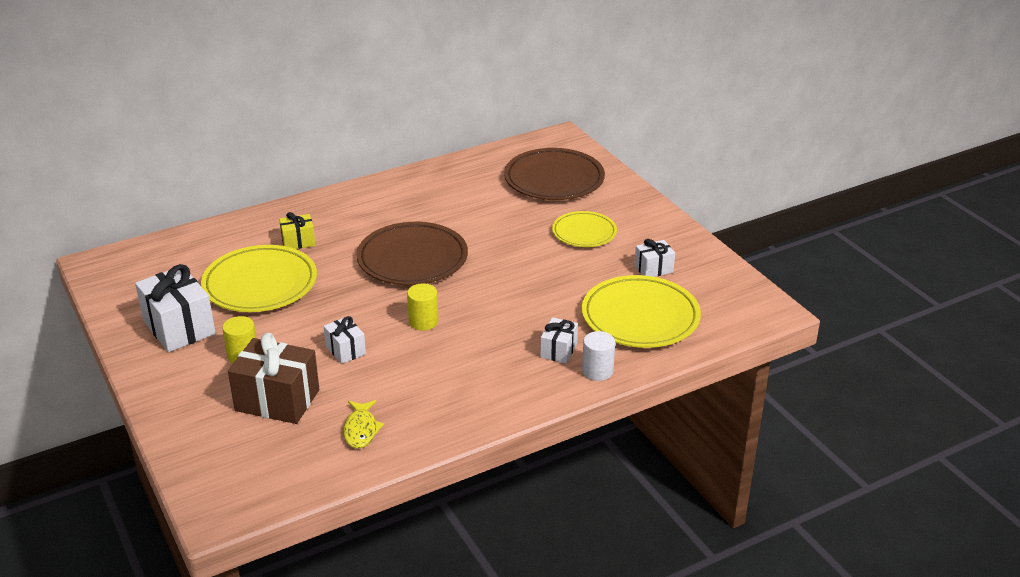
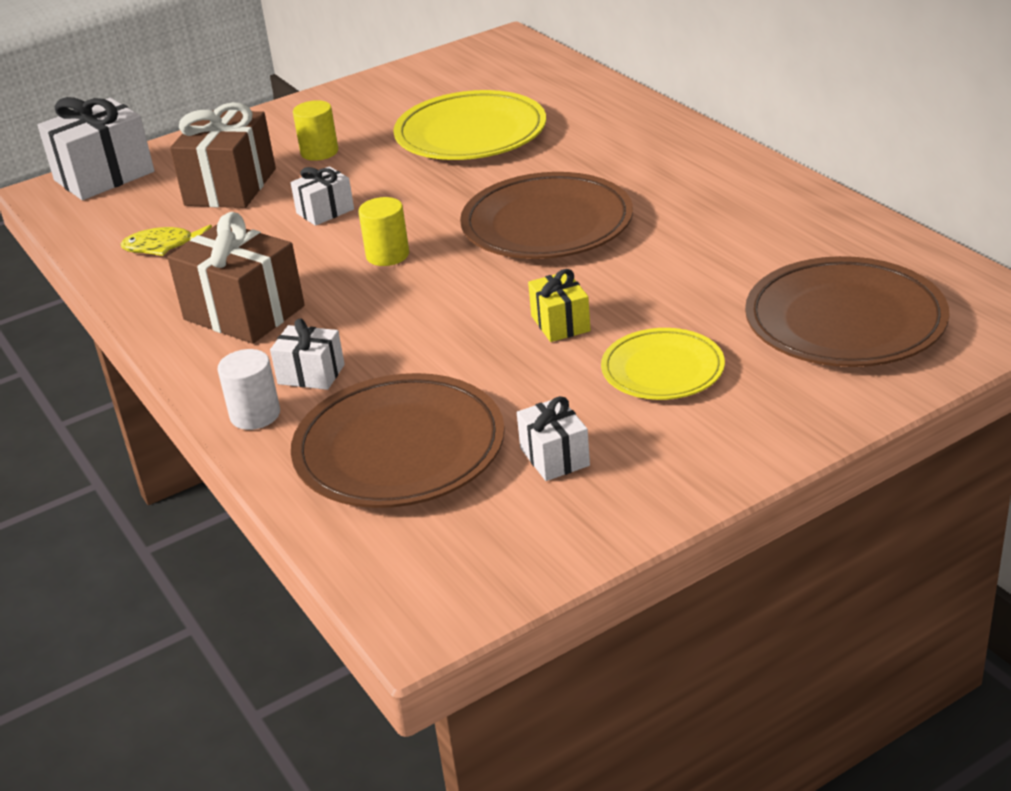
camera: 90 degrees right, 0 degrees up
white gift [135,264,216,352] -> white gift moved to [37,97,154,200]
yellow gift [279,212,315,249] -> yellow gift moved to [528,269,591,342]
yellow plate [582,275,701,348] -> brown plate [291,373,505,508]
none -> brown gift [167,212,305,344]

